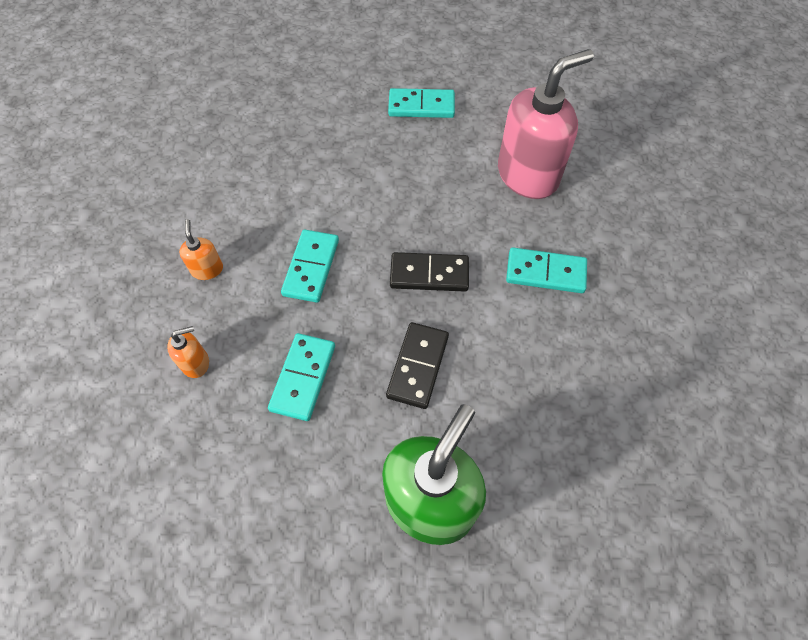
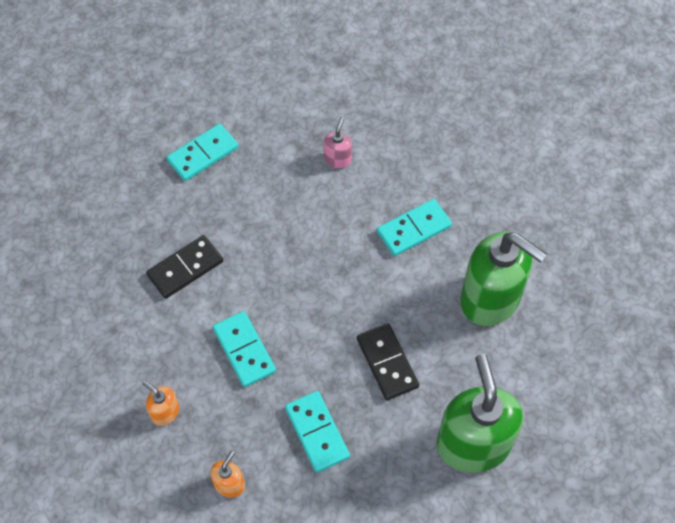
camera: 40 degrees left, 0 degrees up
black domino [390,252,469,292] -> black domino moved to [146,235,223,299]
pink soap dispenser [498,49,594,199] -> pink soap dispenser [324,117,352,168], size x0.43
none -> green soap dispenser [460,232,547,326]

